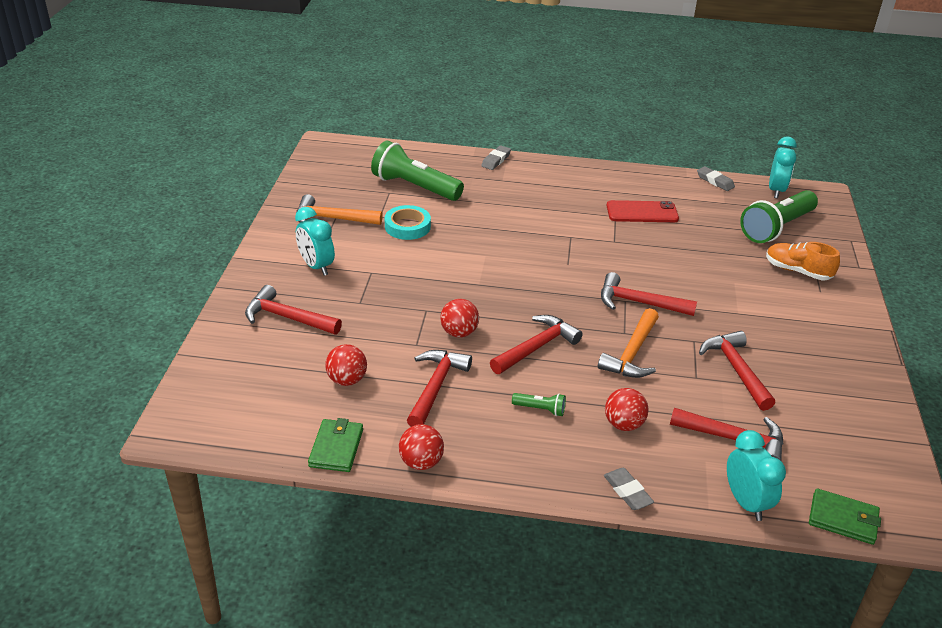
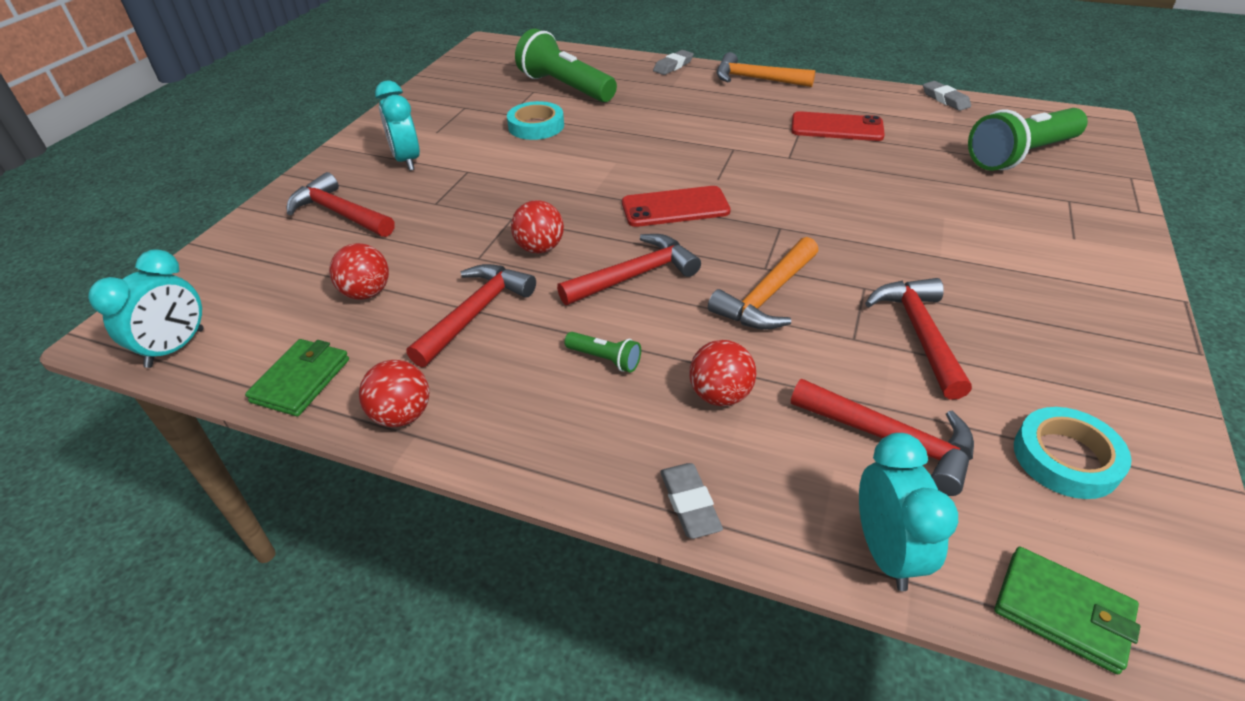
camera: 15 degrees right, 5 degrees up
orange hammer [296,194,383,225] -> orange hammer moved to [717,52,815,87]
red hammer [601,272,697,316] -> none
orange shoe [766,242,840,280] -> none
turquoise clock [769,137,797,198] -> turquoise clock moved to [88,250,204,368]
none -> red phone [622,186,731,227]
none -> turquoise tape [1014,407,1132,499]

